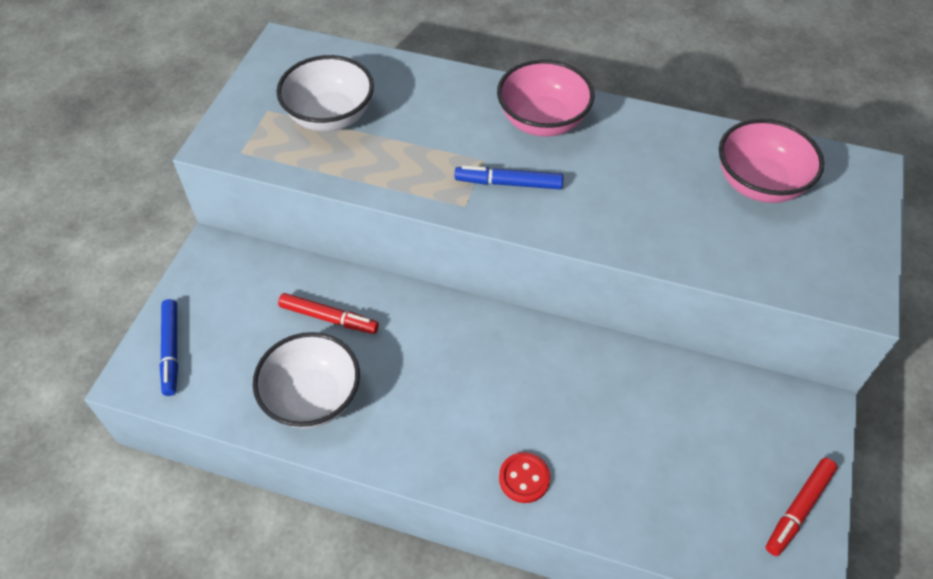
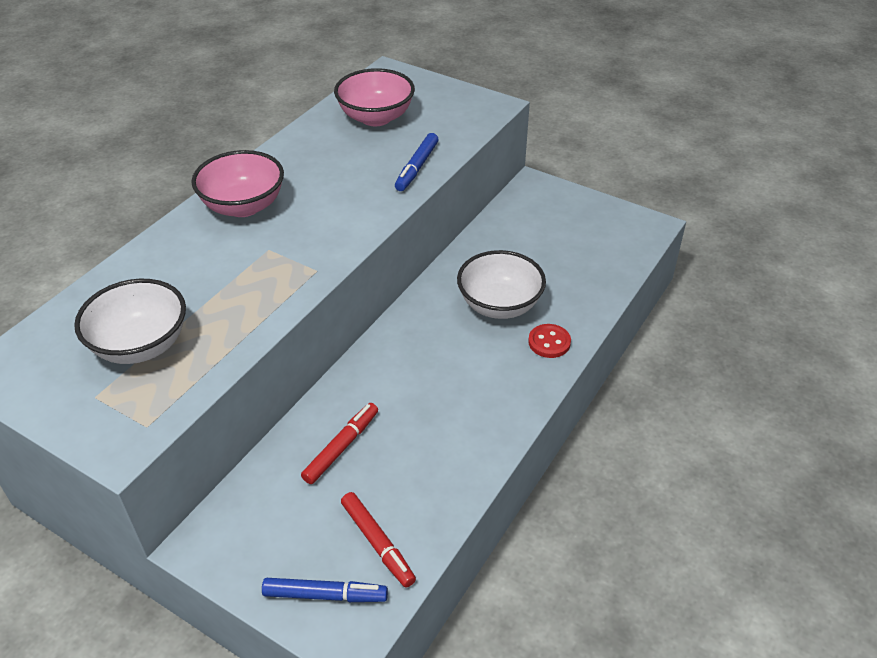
camera: 75 degrees left, 10 degrees down
white bowl [253,332,360,428] -> white bowl moved to [457,250,546,319]
blue marker [455,165,563,189] -> blue marker moved to [395,133,439,191]
red marker [766,458,837,556] -> red marker moved to [341,492,416,587]

